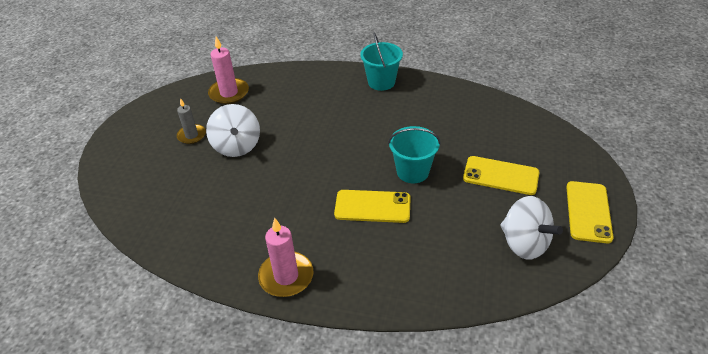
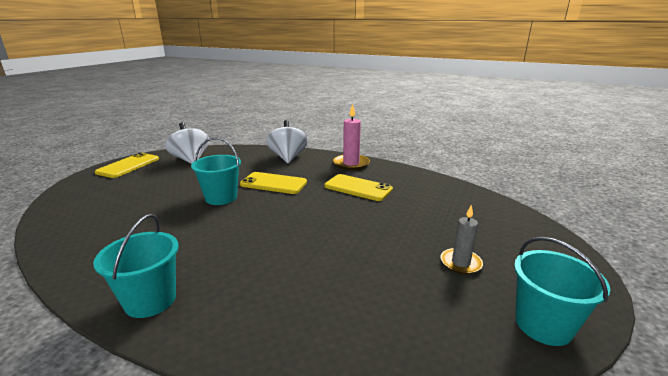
camera: 170 degrees left, 20 degrees down
white spinning top [206,104,260,157] -> white spinning top moved to [266,120,308,163]
pink candle [208,36,249,104] -> none
yellow phone [463,156,539,195] -> yellow phone moved to [324,174,393,201]
none -> turquoise bucket [514,237,610,346]

